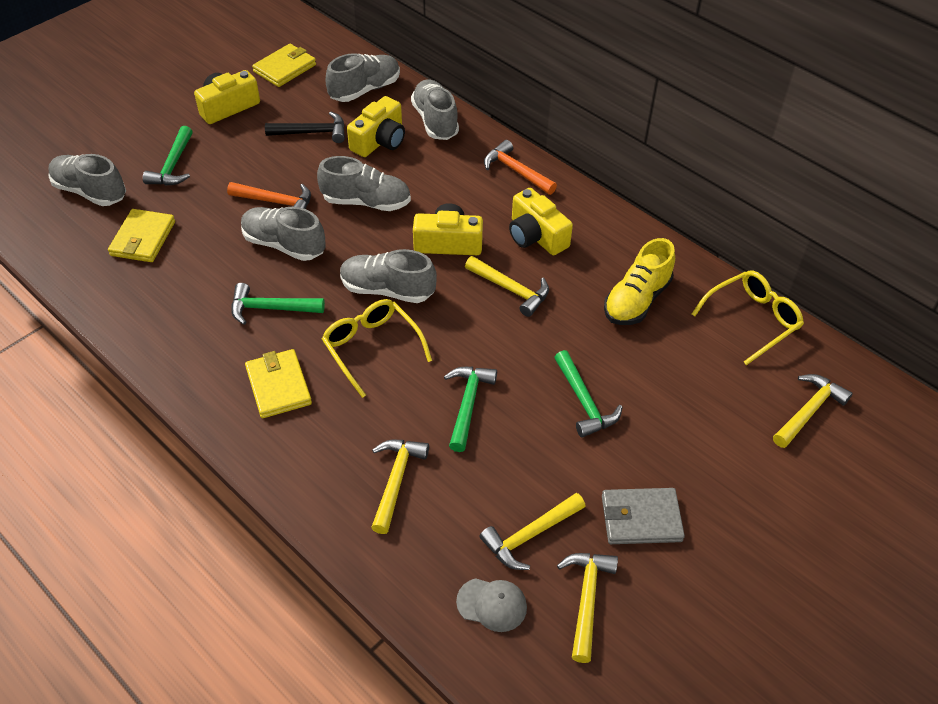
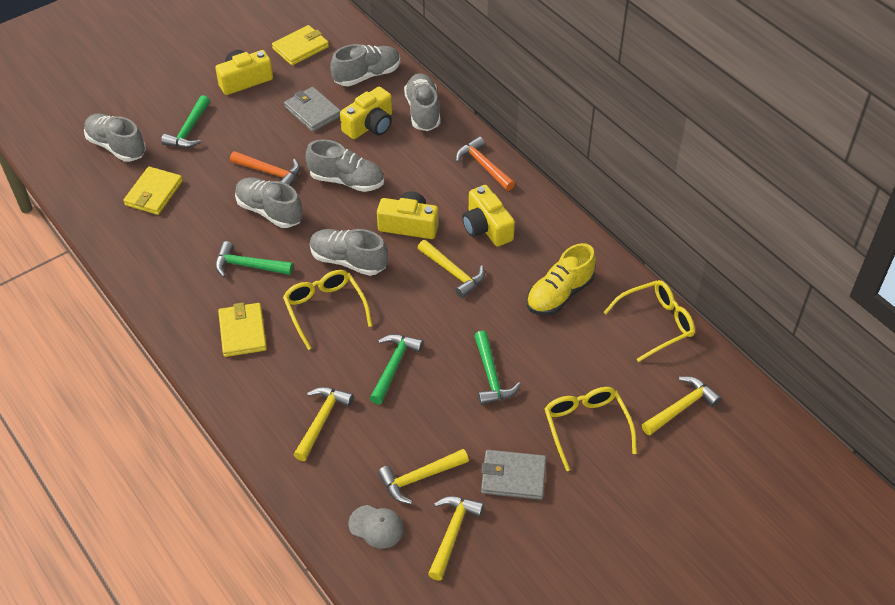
camera: 10 degrees right, 0 degrees up
black hammer [265,111,345,143] -> grey wallet [284,87,341,132]
none -> yellow glasses [545,387,637,471]

